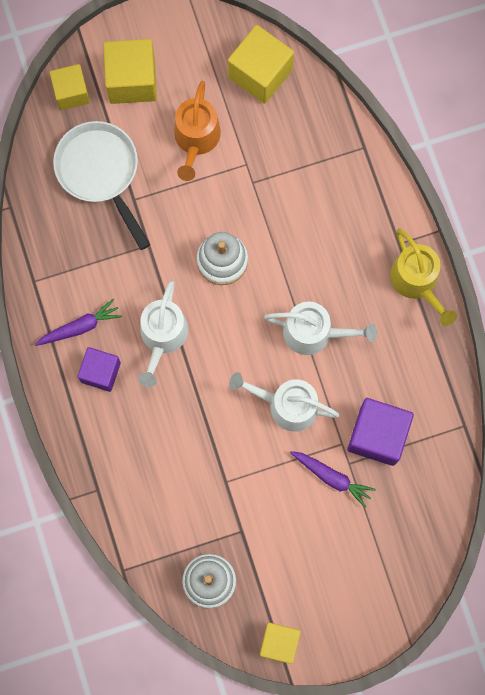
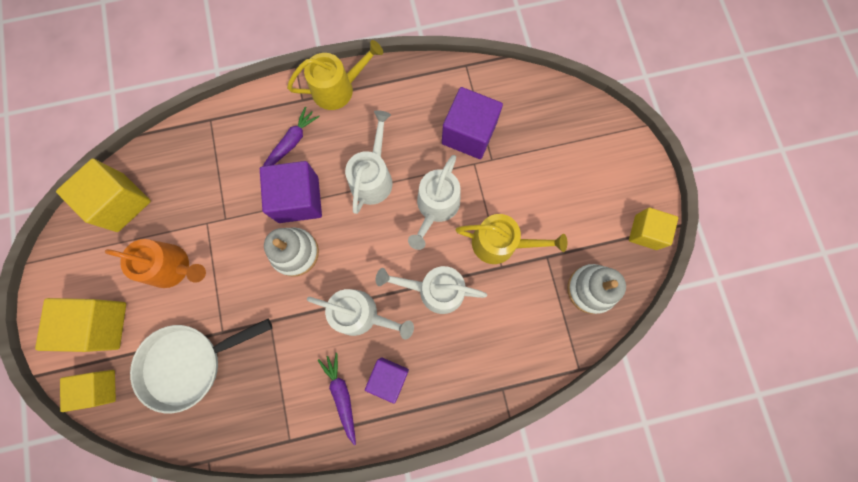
camera: 85 degrees left, 0 degrees up
purple carrot [290,451,376,508] -> purple carrot moved to [263,107,320,166]
none -> purple cube [260,161,322,223]
none -> white watering can [376,266,487,314]
none -> yellow watering can [456,214,567,264]

